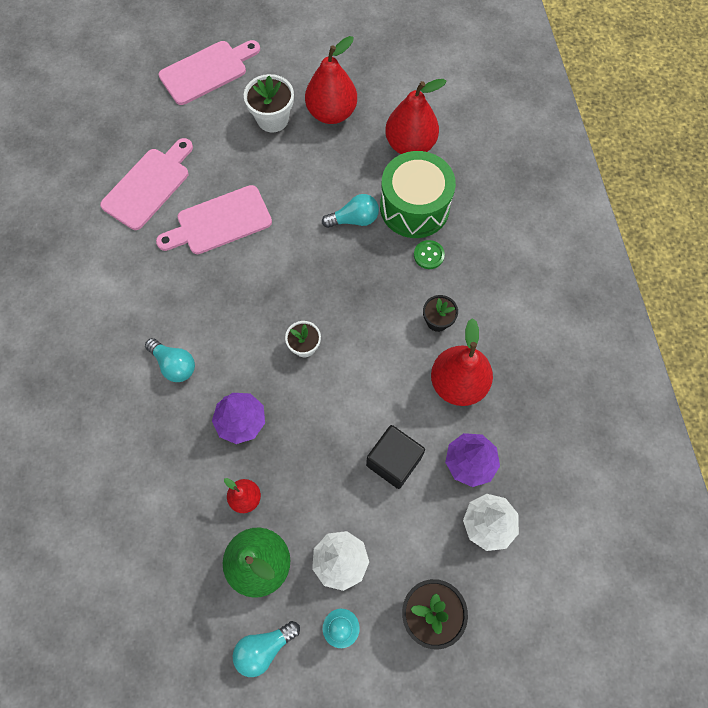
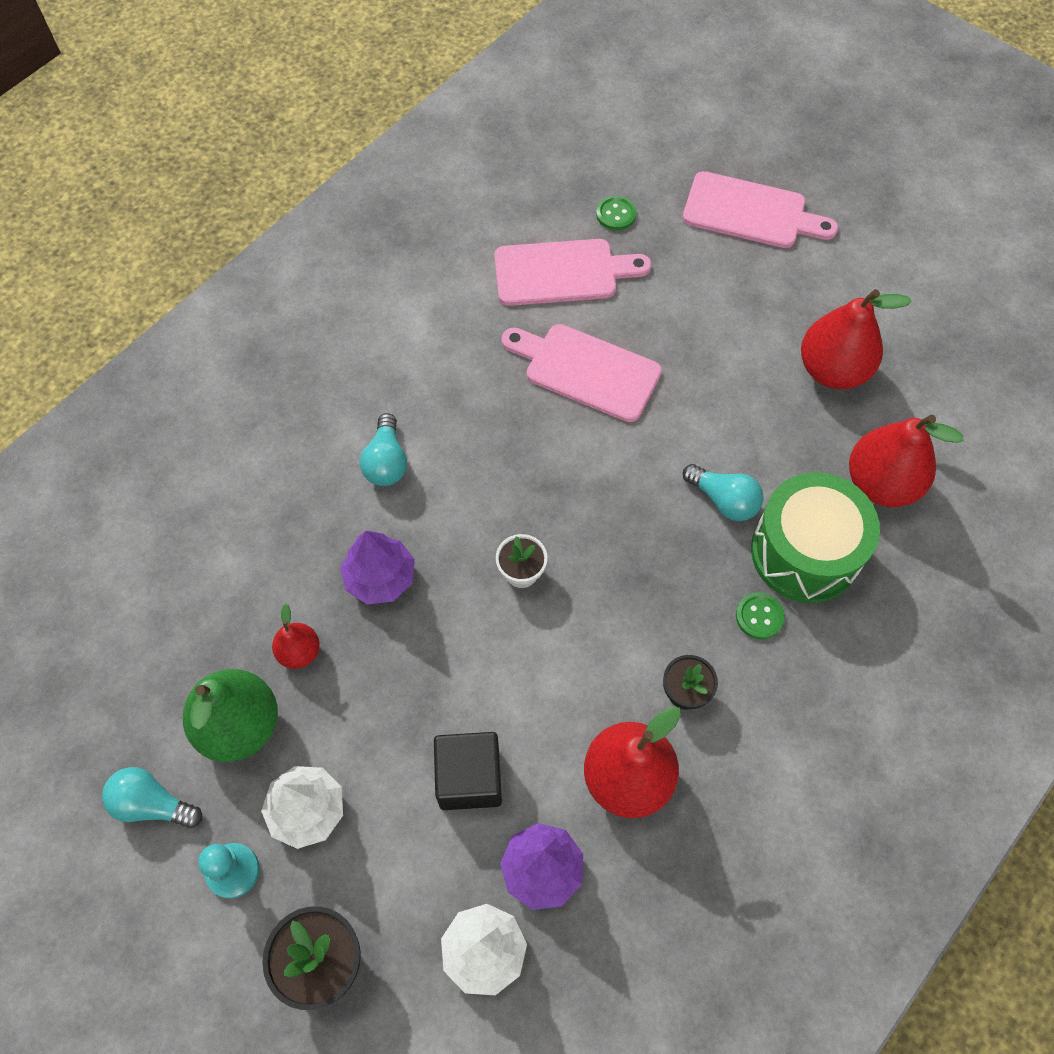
camera: 50 degrees right, 5 degrees down
white flower pot [244,74,294,133] -> none
none -> green button [596,196,637,231]

